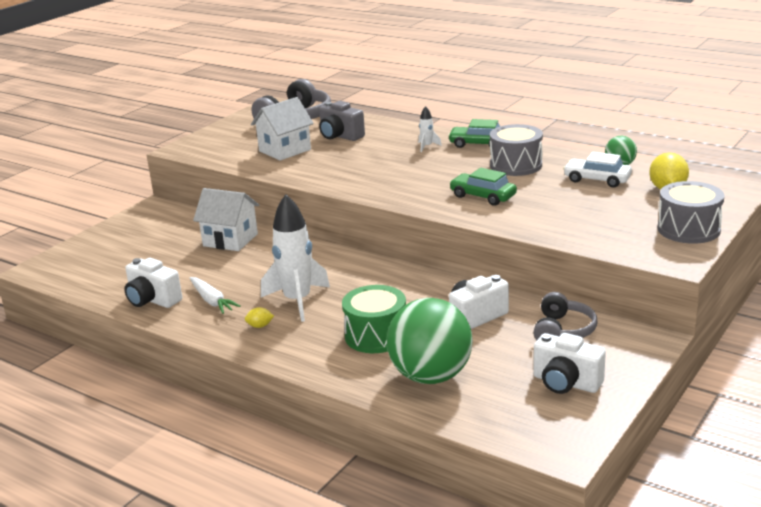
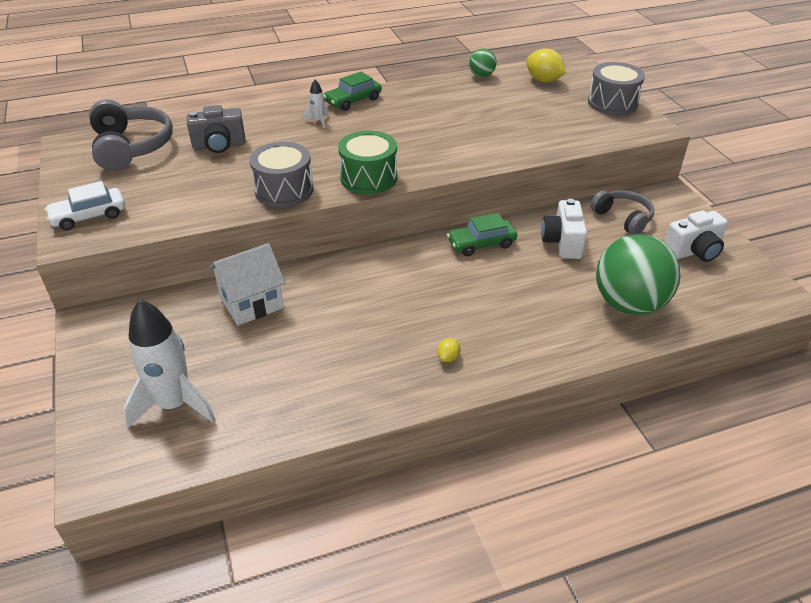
camera: 55 degrees left, 15 degrees up
white camera [124,258,182,308] -> none
white carrot [190,277,241,314] -> none
white house [251,97,314,161] -> none
white rocket [261,194,330,322] -> white rocket moved to [123,299,216,428]
green drum [342,285,406,353] -> green drum moved to [338,131,397,194]
green car [449,168,517,206] -> green car moved to [447,213,517,256]
grey drum [490,124,543,176] -> grey drum moved to [249,142,314,207]
white car [563,152,632,187] -> white car moved to [45,181,125,231]

